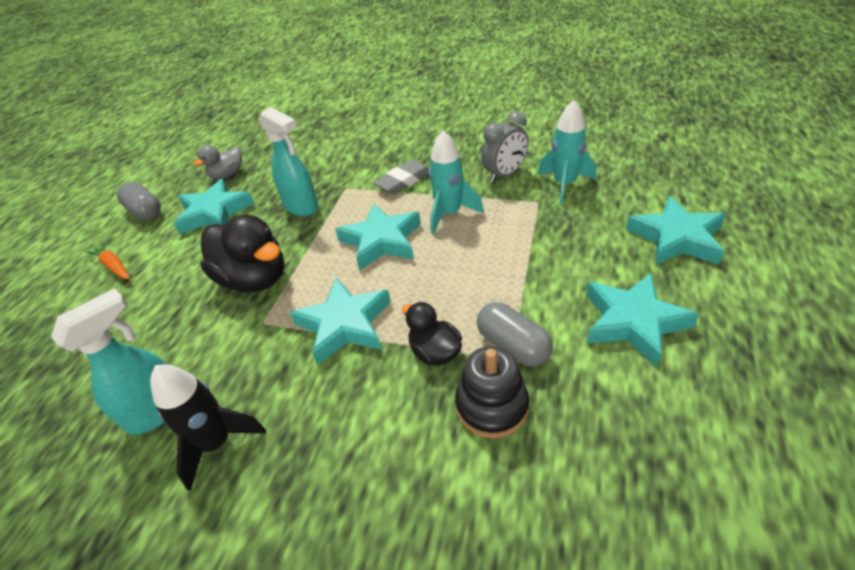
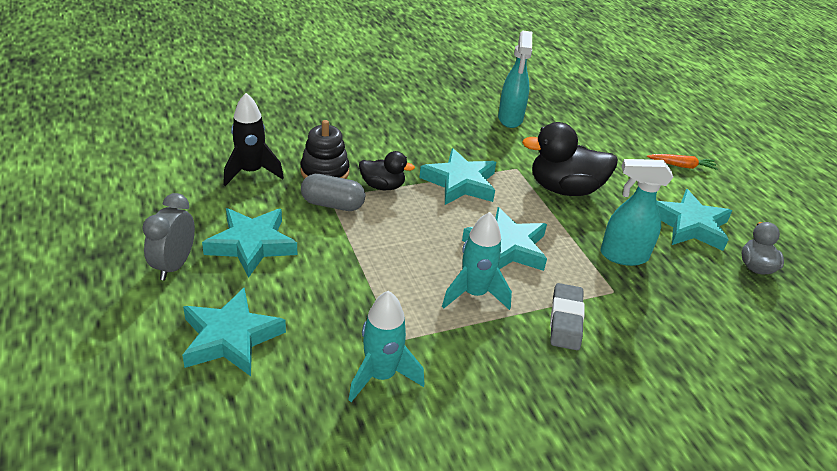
camera: 135 degrees right, 5 degrees down
grey capsule [117,182,161,221] -> none
black rocket [150,364,266,491] -> black rocket moved to [223,93,284,186]
grey clock [481,111,528,182] -> grey clock moved to [142,193,195,280]

